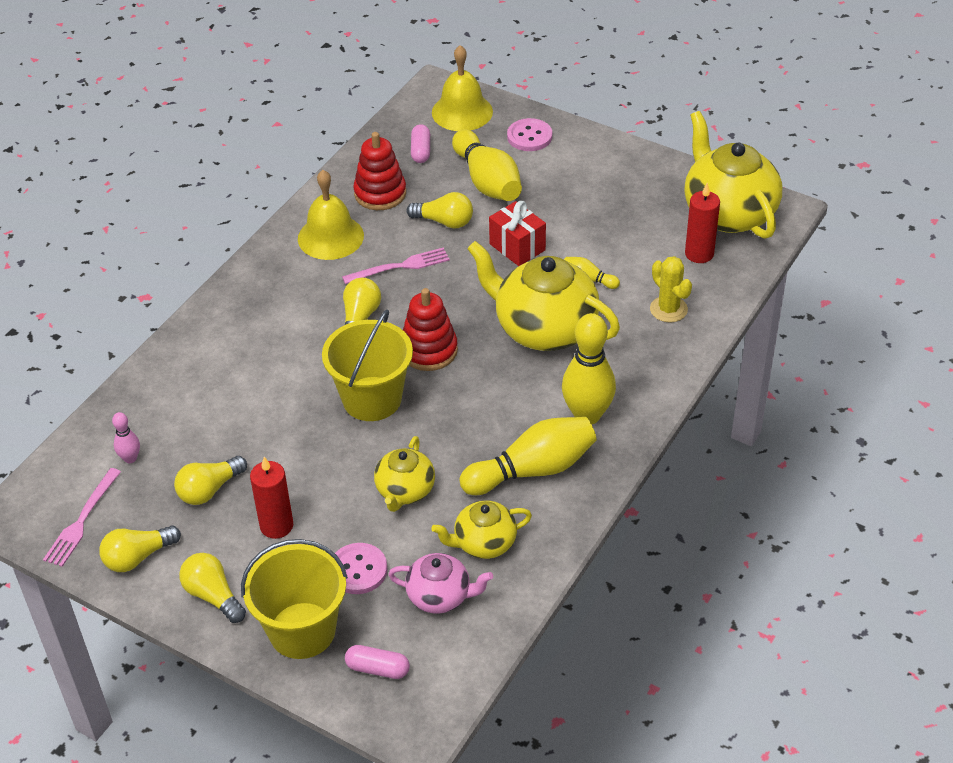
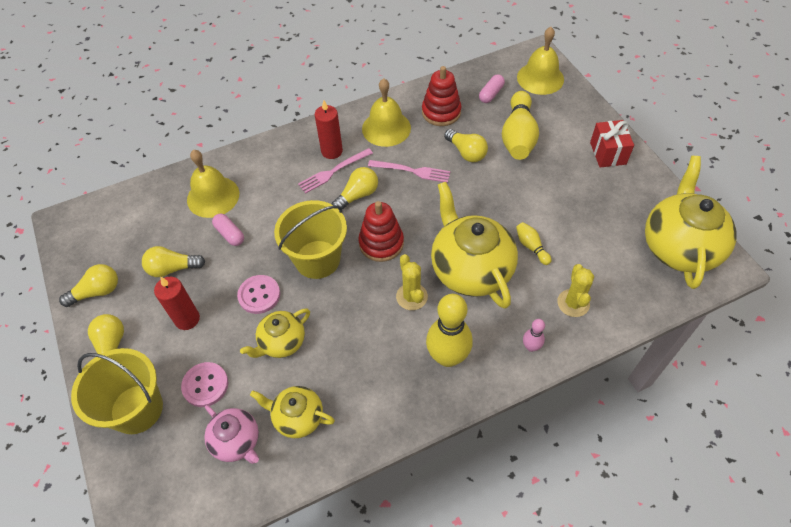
camera: 35 degrees right, 10 degrees up
pink fork [43,468,121,567] -> pink fork moved to [298,148,373,194]
yellow light bulb [99,525,181,572] -> yellow light bulb turned 150 degrees clockwise [59,264,118,307]
pink bowling pin [112,412,140,463] -> pink bowling pin moved to [523,319,545,352]
pink capsule [345,645,410,679] -> pink capsule moved to [212,214,244,246]
yellow bowling pin [459,417,597,495] -> none
red gift [489,201,546,266] -> red gift moved to [590,120,634,168]
pink button [507,118,552,151] -> pink button moved to [237,275,280,314]
red candle [685,183,720,263] -> red candle moved to [315,101,343,159]
none -> yellow bell [187,150,239,218]
none -> yellow cactus [396,254,428,310]

